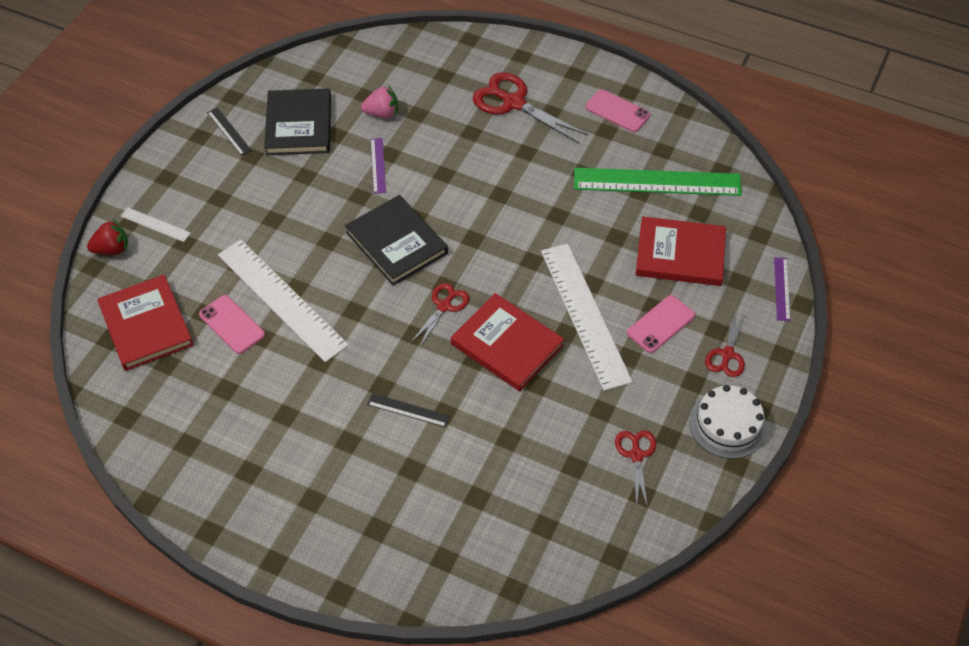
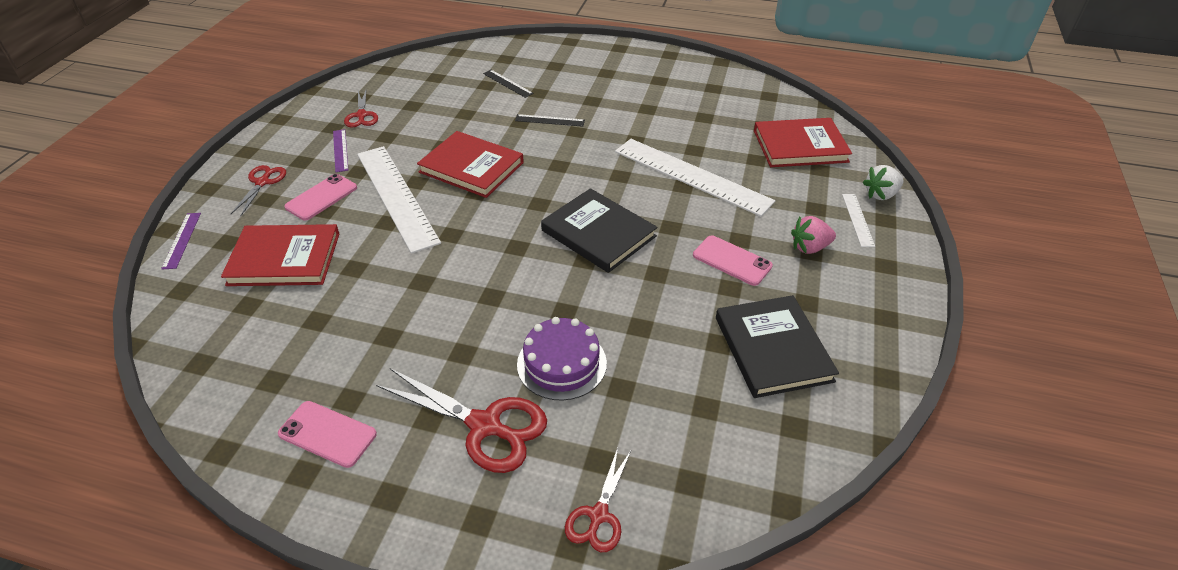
camera: 170 degrees right, 10 degrees down
red strawberry [87,220,128,255] -> white strawberry [863,165,904,200]
red book [97,275,194,371] -> red book turned 60 degrees counterclockwise [754,118,852,167]
white ruler [121,208,191,242] -> white ruler turned 75 degrees clockwise [842,194,875,247]
pink phone [199,295,265,354] -> pink phone moved to [693,235,773,286]
black ruler [207,108,252,156] -> black ruler moved to [483,70,534,98]
pink strawberry [361,85,398,118] -> pink strawberry moved to [791,216,836,254]
purple ruler [371,138,386,194] -> purple ruler moved to [333,129,348,172]
red scissors [410,283,469,348] -> red scissors moved to [565,448,631,552]
green ruler [574,168,742,196] -> none
white cake [689,385,767,459] -> none
none -> purple cake [517,317,607,401]

